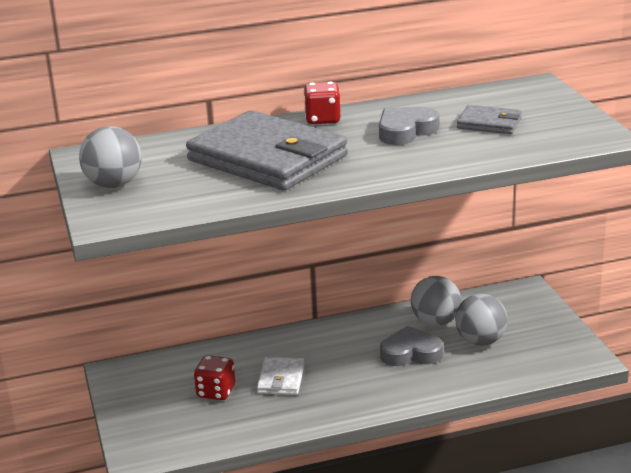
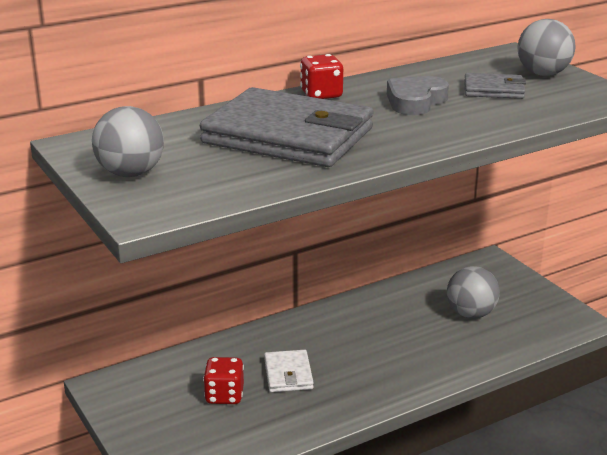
camera: 15 degrees left, 0 degrees up
grey heart [380,326,443,366] -> none
grey ball [411,276,461,326] -> grey ball moved to [517,19,576,76]

